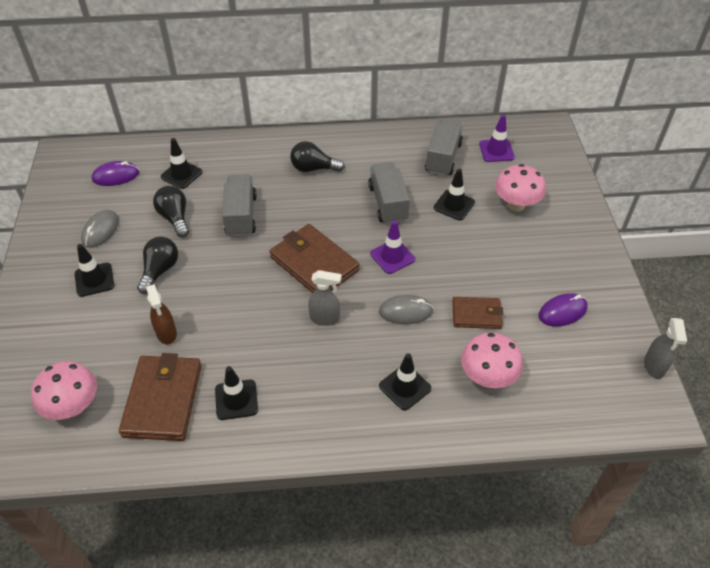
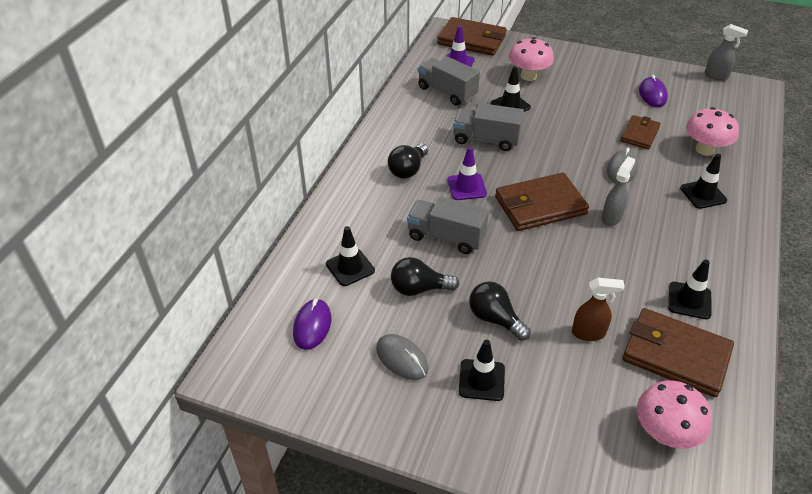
camera: 65 degrees left, 5 degrees down
purple traffic cone [370,221,415,274] -> purple traffic cone moved to [447,147,487,200]
none -> brown wallet [437,17,507,56]

